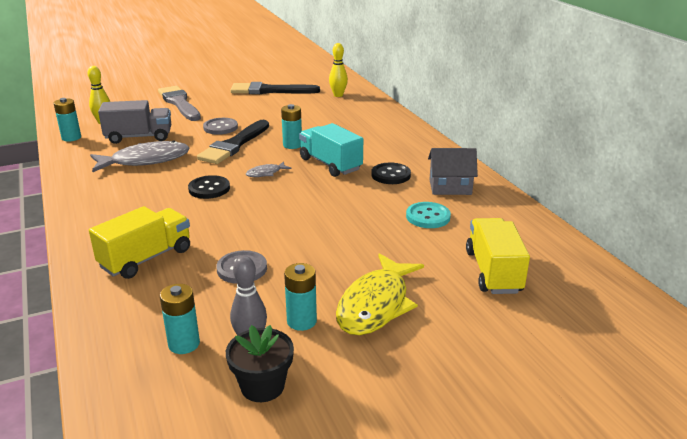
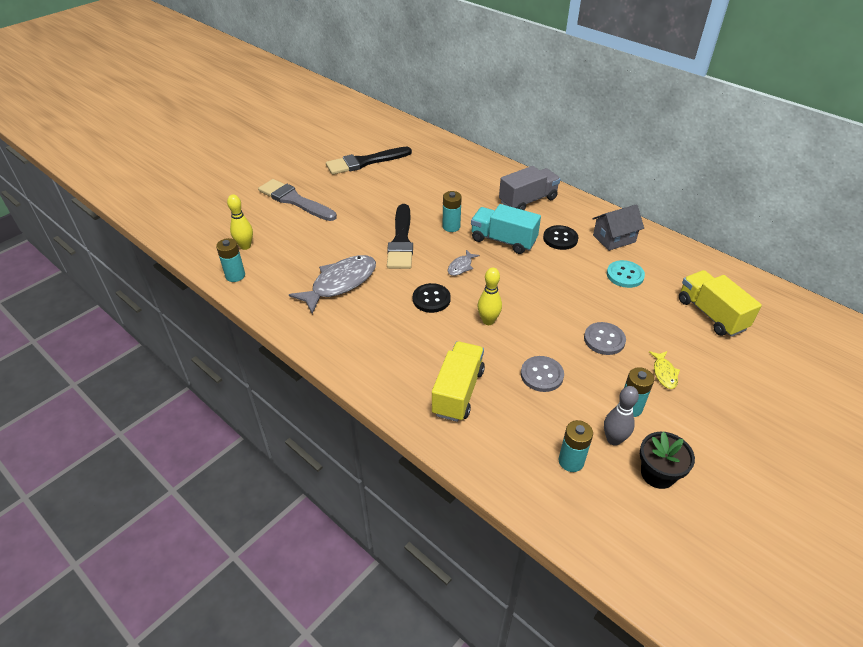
camera: 25 degrees left, 15 degrees up
grey truck [98,100,171,144] -> grey truck moved to [499,166,560,210]
grey button [203,118,238,135] -> grey button moved to [584,322,626,355]
yellow bowling pin [329,43,348,97] -> yellow bowling pin moved to [477,268,502,325]
yellow fish [336,253,424,335] -> yellow fish [649,351,680,389], size x0.46

